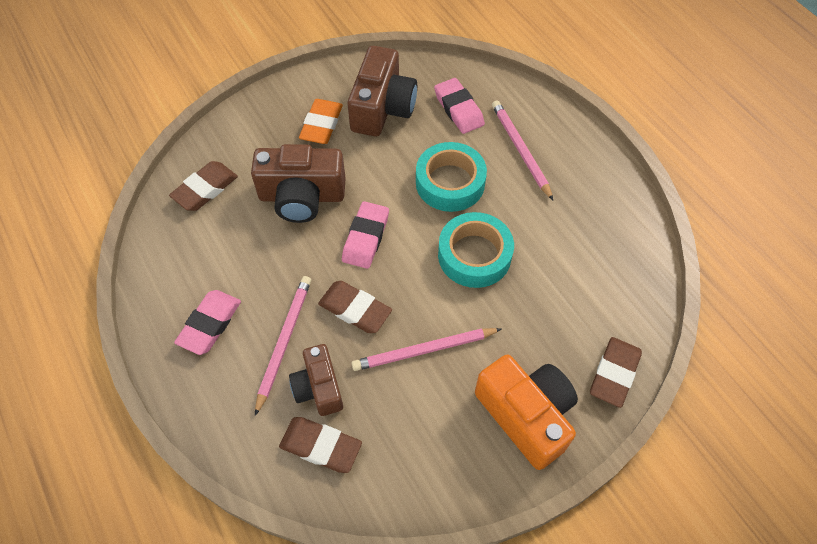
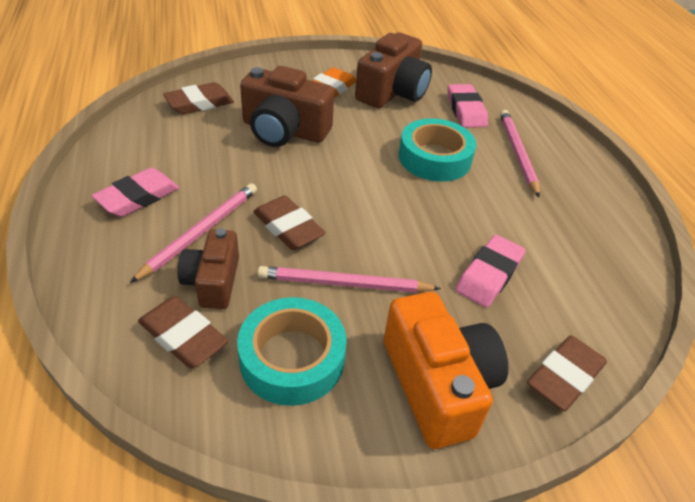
camera: 15 degrees right, 15 degrees down
pink eraser [342,201,389,269] -> pink eraser moved to [455,235,526,308]
turquoise tape [438,212,514,288] -> turquoise tape moved to [237,297,346,406]

